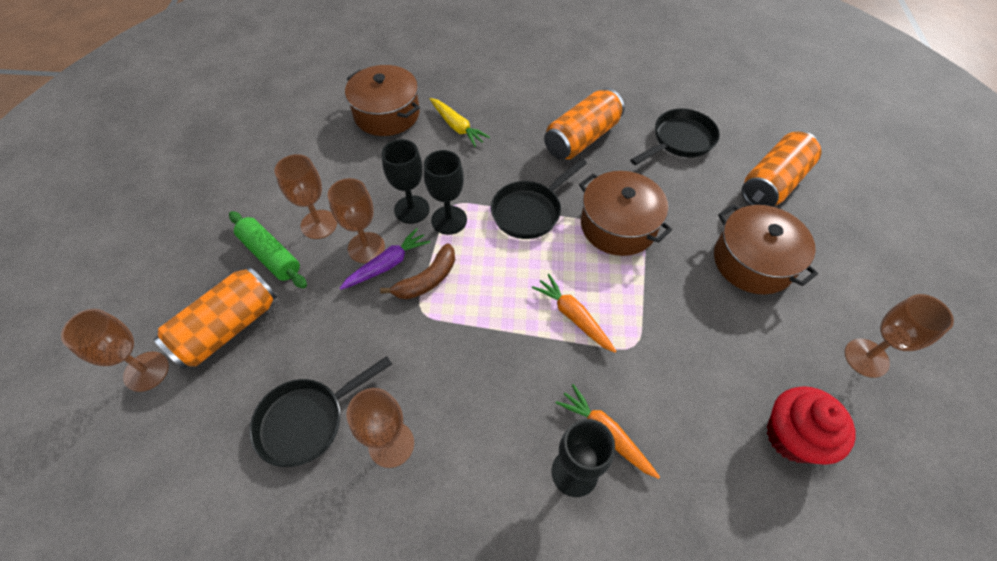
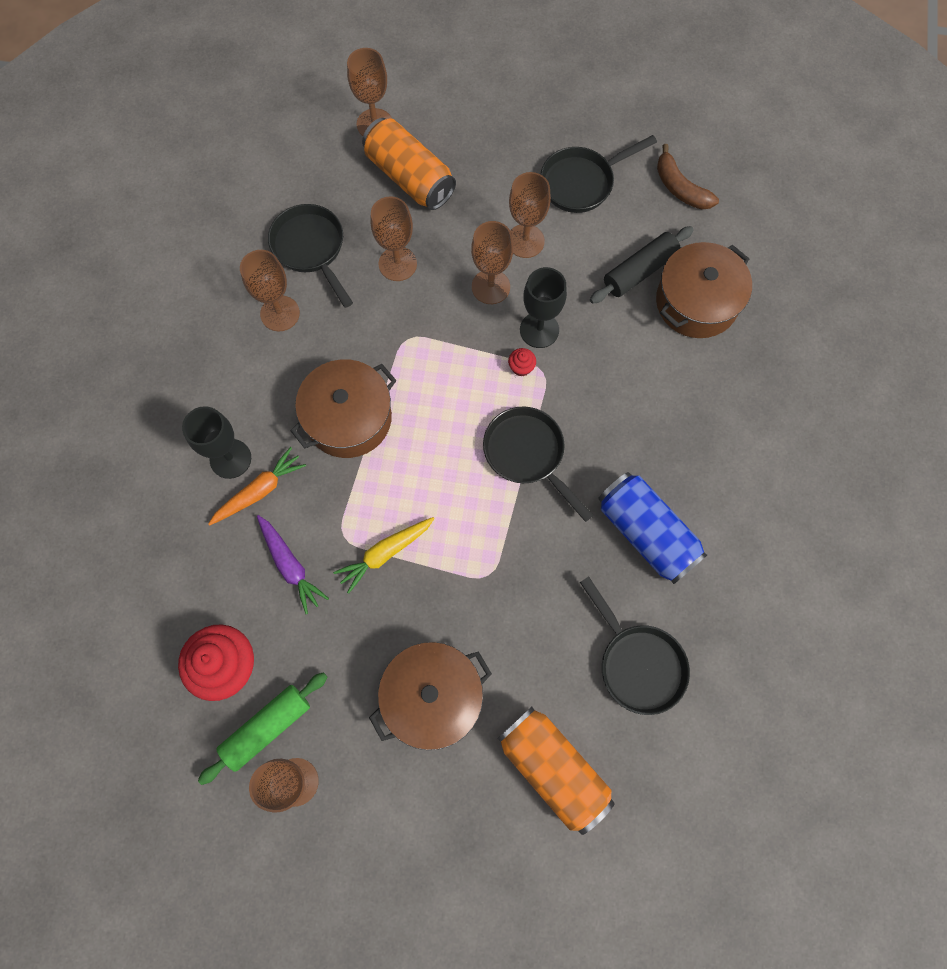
camera: 95 degrees right, 15 degrees up
green rolling pin [229,211,307,289] -> green rolling pin moved to [198,672,327,785]
purple carrot [340,228,430,290] -> purple carrot moved to [257,515,329,614]
brown banana [380,243,455,299] -> brown banana moved to [657,144,719,209]
black goblet [424,150,467,235] -> red cupcake [508,348,536,377]
yellow carrot [430,98,490,147] -> yellow carrot moved to [333,517,435,594]
orange carrot [532,274,616,353] -> none
orange can [544,88,625,159] -> blue can [598,472,707,584]
brown pot [579,171,672,256] -> brown pot moved to [290,359,397,458]
none -> brown goblet [370,196,417,281]
none -> black pan [541,135,657,213]
none -> black rolling pin [590,226,694,304]

